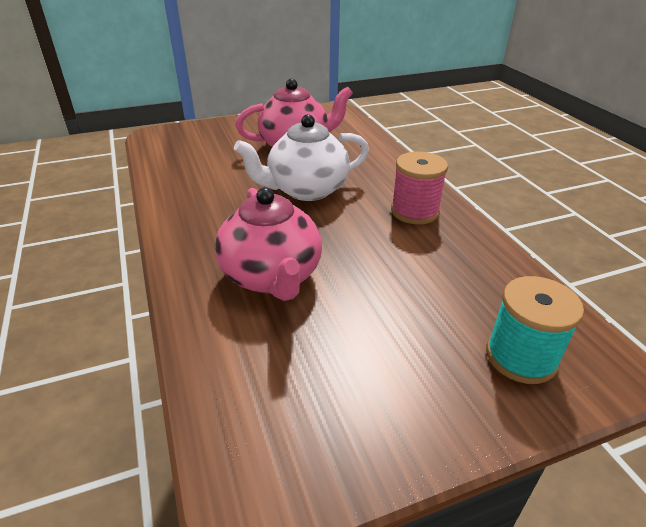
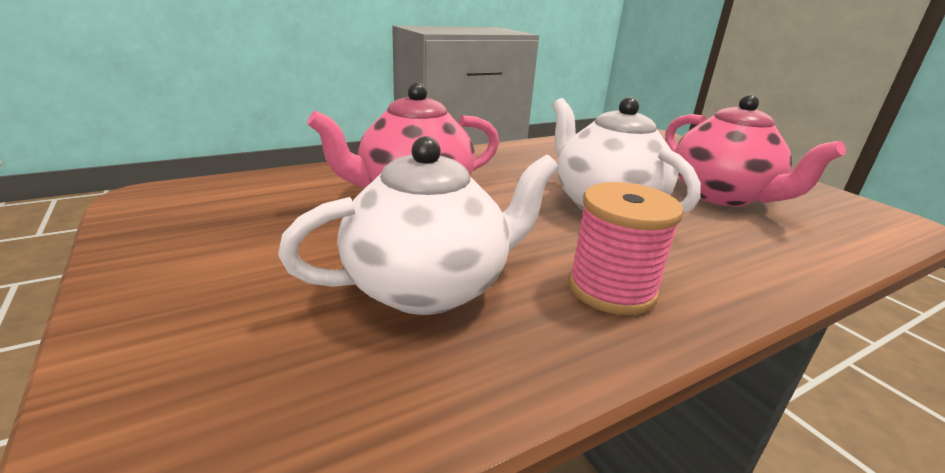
camera: 80 degrees right, 10 degrees down
turquoise spool [486,276,584,384] -> none
none -> white teapot [278,136,559,315]

